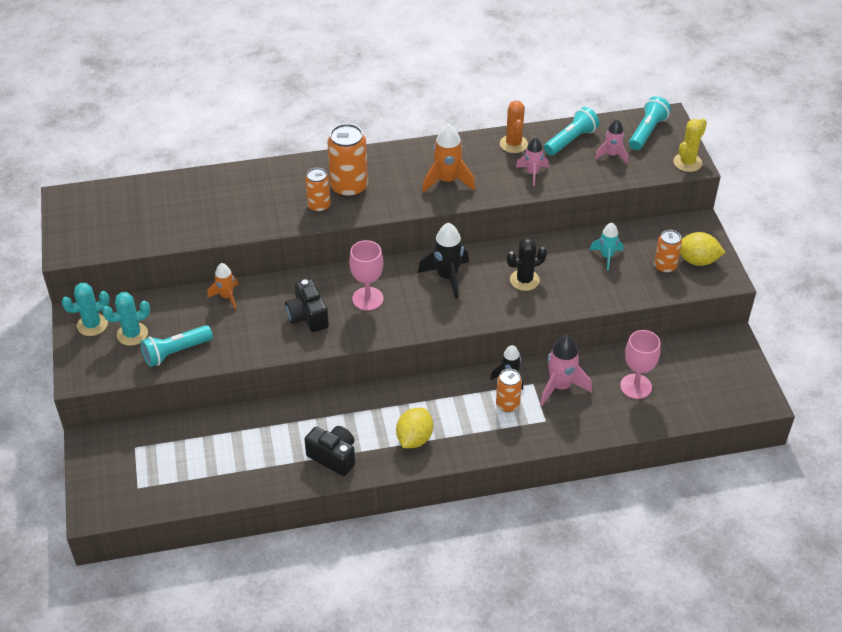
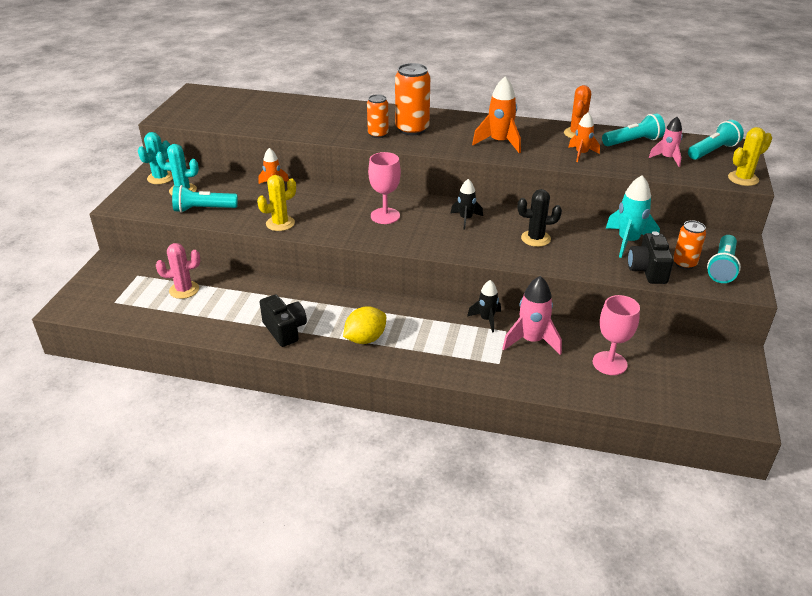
camera: 25 degrees right, 10 degrees down
turquoise cactus [61,283,110,336] -> turquoise cactus turned 60 degrees counterclockwise [138,132,173,184]
black camera [285,279,329,332] -> black camera moved to [628,231,674,284]
black rocket [418,223,469,299] -> black rocket [450,179,483,229], size x0.64
orange can [496,369,522,412] -> none
pink rocket [516,138,549,186] -> orange rocket [568,113,600,162]
turquoise rocket [590,223,623,270] -> turquoise rocket [606,175,660,258], size x1.57
yellow lemon [680,232,726,266] -> turquoise flashlight [707,235,741,283]
none -> pink cactus [156,243,200,299]
none -> yellow cactus [257,175,296,231]

